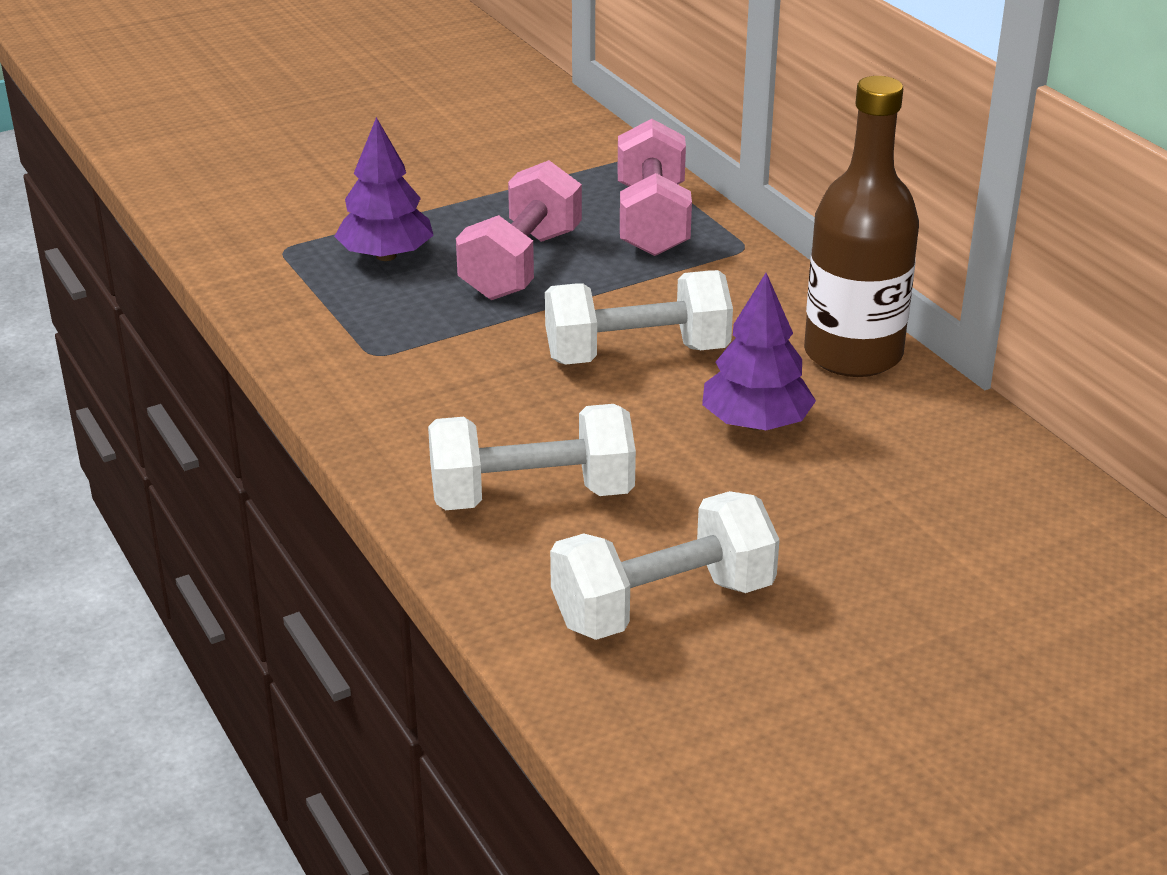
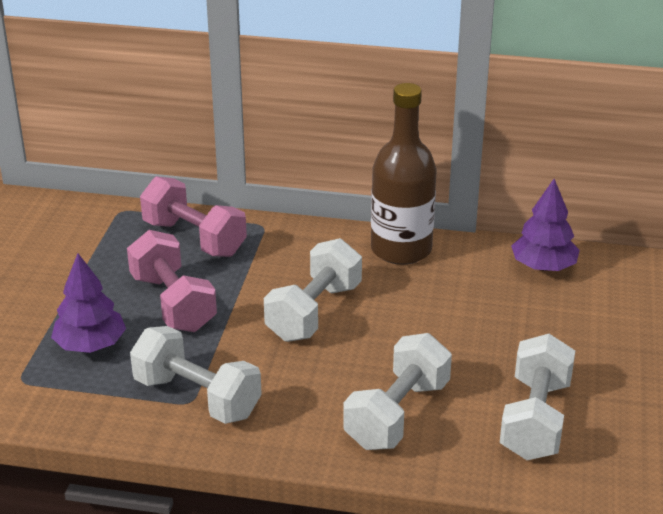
camera: 50 degrees left, 0 degrees up
purple tree [702,273,816,430] -> purple tree moved to [511,179,580,271]
none -> white dumbbell [130,326,262,424]

